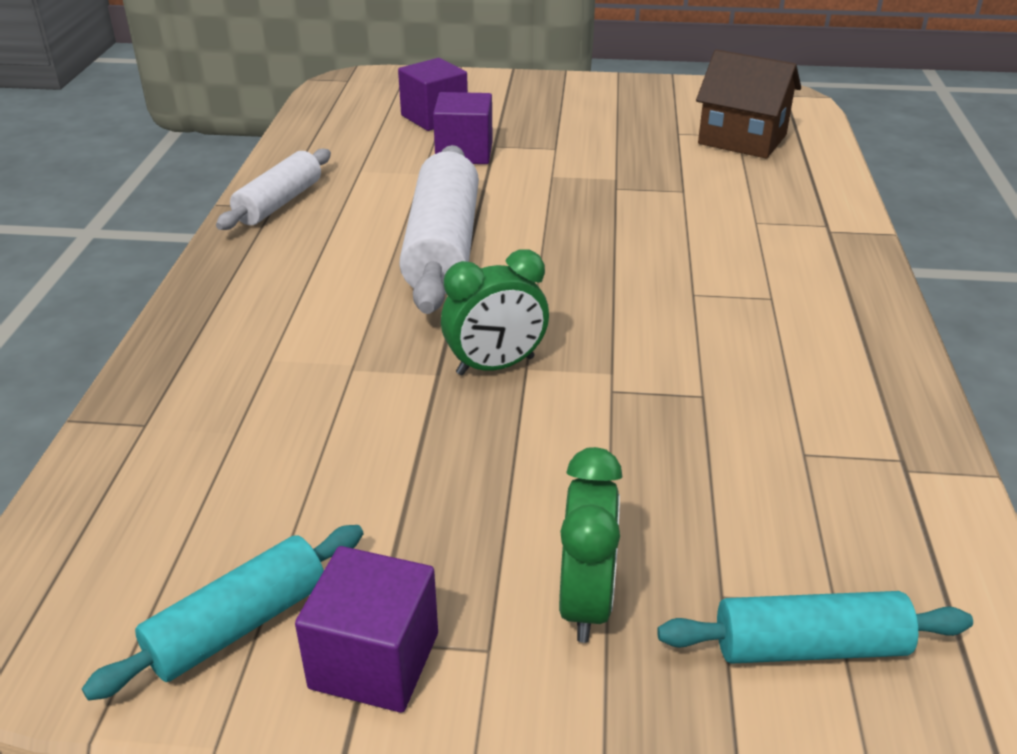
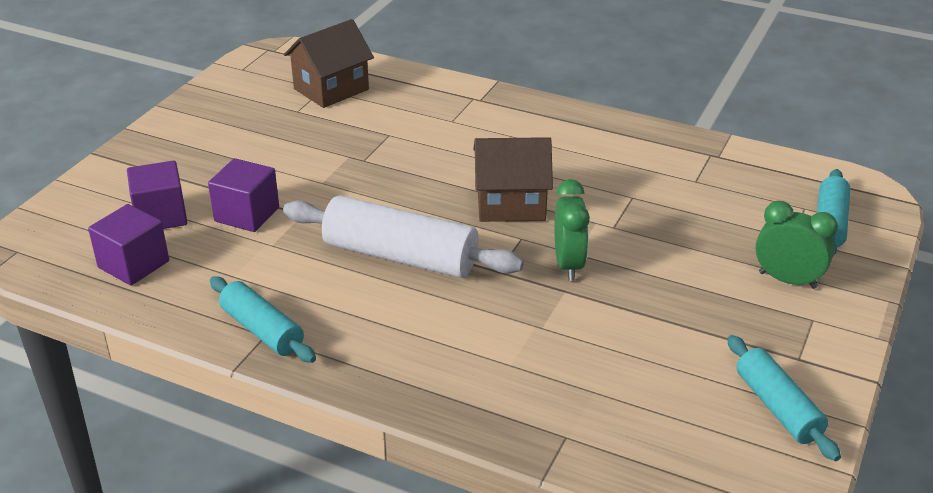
camera: 70 degrees left, 0 degrees up
white rolling pin [216,149,331,230] -> turquoise rolling pin [210,276,316,363]
purple cube [295,546,438,713] -> purple cube moved to [88,204,169,286]
none -> brown house [473,137,553,222]

